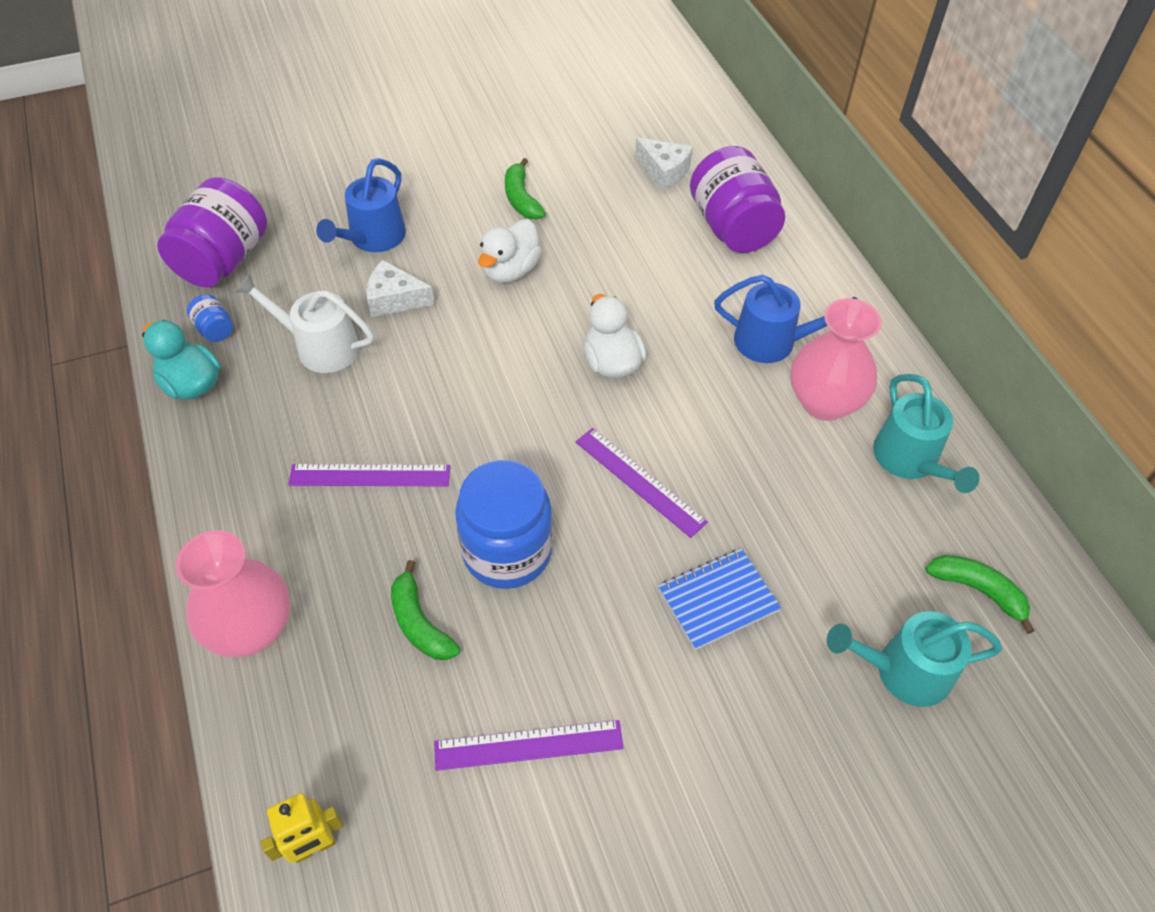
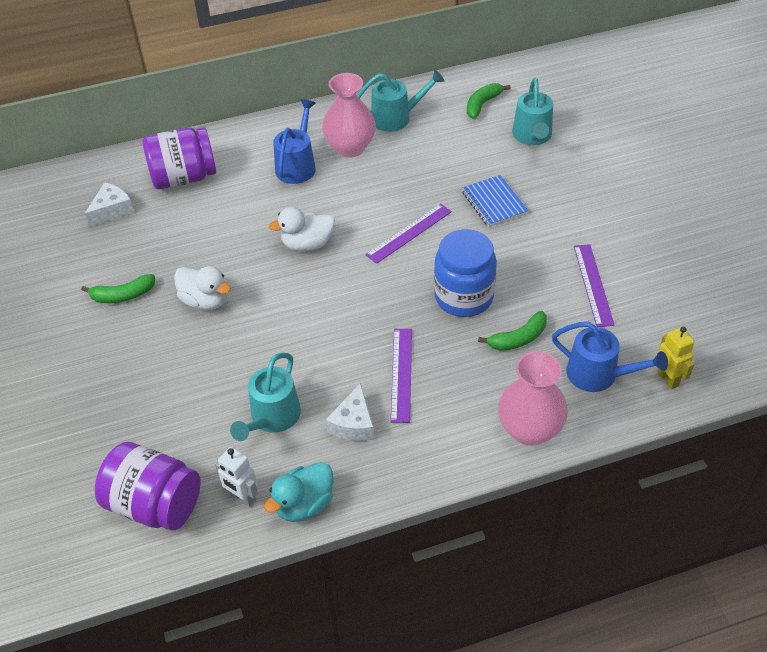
camera: 85 degrees left, 5 degrees down
blue jar [187,294,233,342] -> white robot [215,447,258,507]
white watering can [235,274,374,373] -> turquoise watering can [230,353,301,441]
blue watering can [316,158,406,252] -> blue watering can moved to [552,322,668,392]
white cheese [366,260,435,317] -> white cheese moved to [326,383,374,441]

